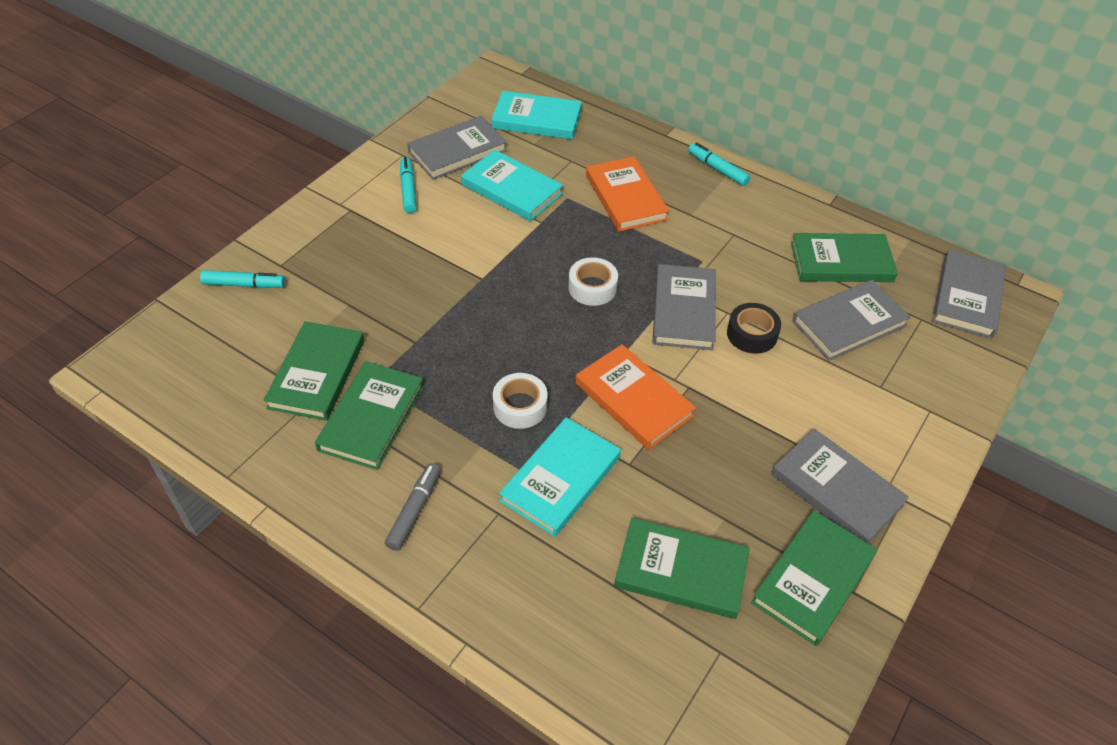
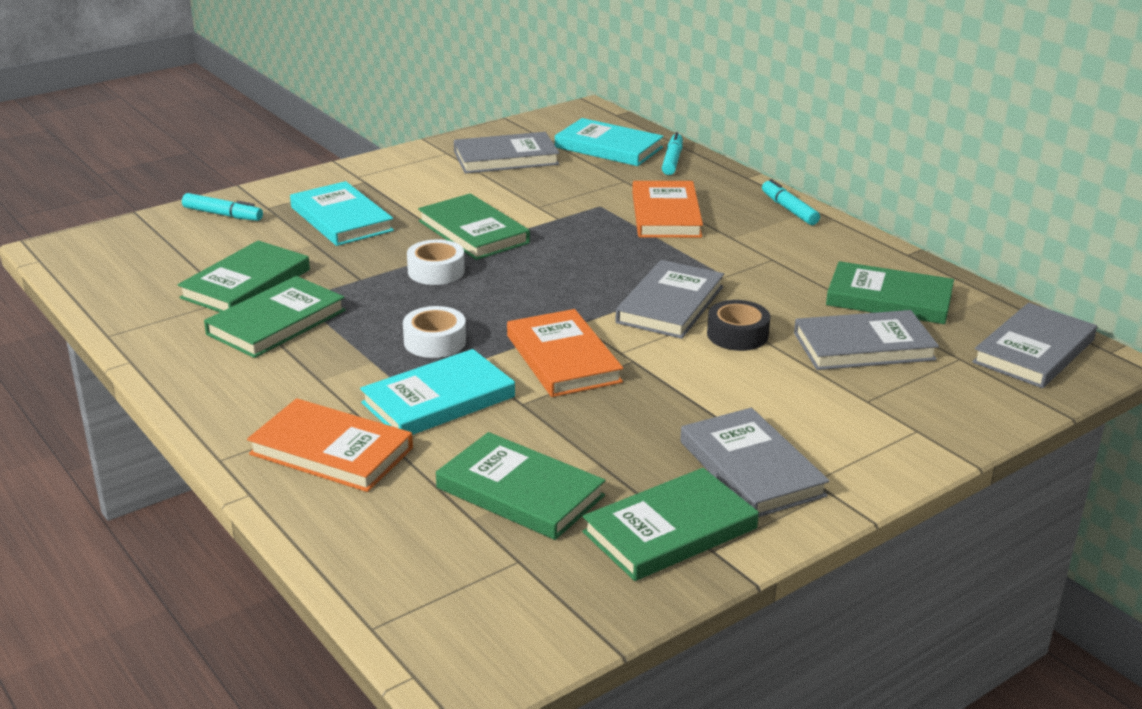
camera: 20 degrees right, 20 degrees down
grey marker [385,463,440,551] -> none
turquoise marker [400,157,417,213] -> turquoise marker moved to [662,132,683,175]
turquoise book [461,150,563,221] -> turquoise book moved to [290,181,394,246]
white tape [568,257,618,306] -> white tape moved to [407,239,465,285]
none -> orange book [247,398,413,492]
none -> green book [418,193,530,260]

